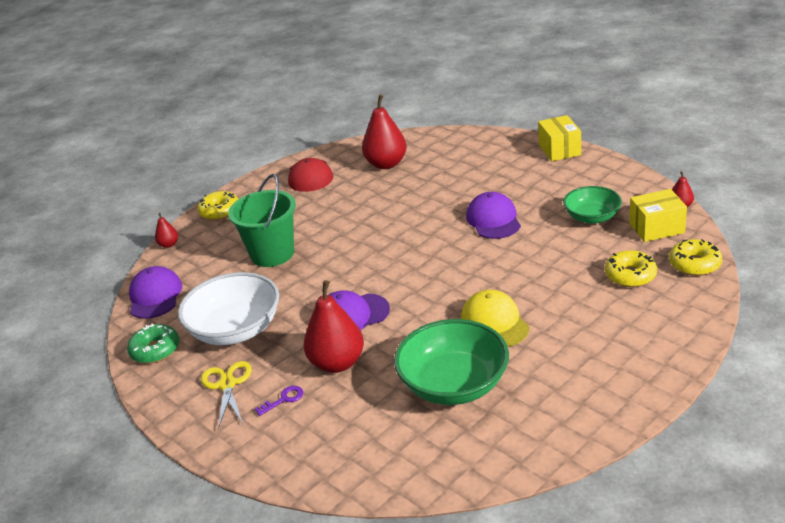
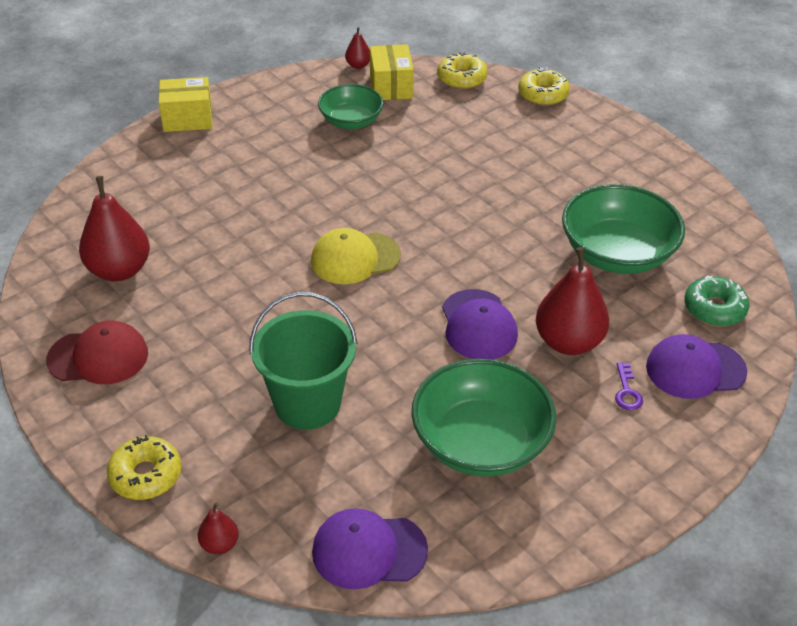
camera: 90 degrees left, 10 degrees up
green donut [127,323,179,363] -> green donut moved to [684,275,749,326]
white bowl [178,272,279,345] -> green bowl [411,358,556,477]
yellow scissors [201,361,252,429] -> none
purple key [255,386,303,416] -> purple key turned 150 degrees counterclockwise [615,362,643,410]
yellow cap [461,290,529,347] -> yellow cap moved to [311,228,401,284]
purple cap [466,192,521,239] -> purple cap moved to [646,334,747,399]
yellow donut [605,250,657,287] -> yellow donut moved to [518,68,570,106]

